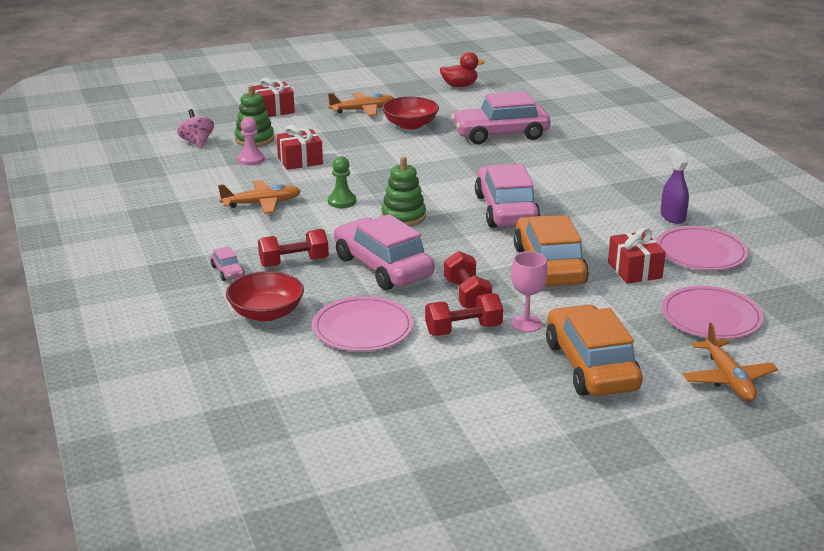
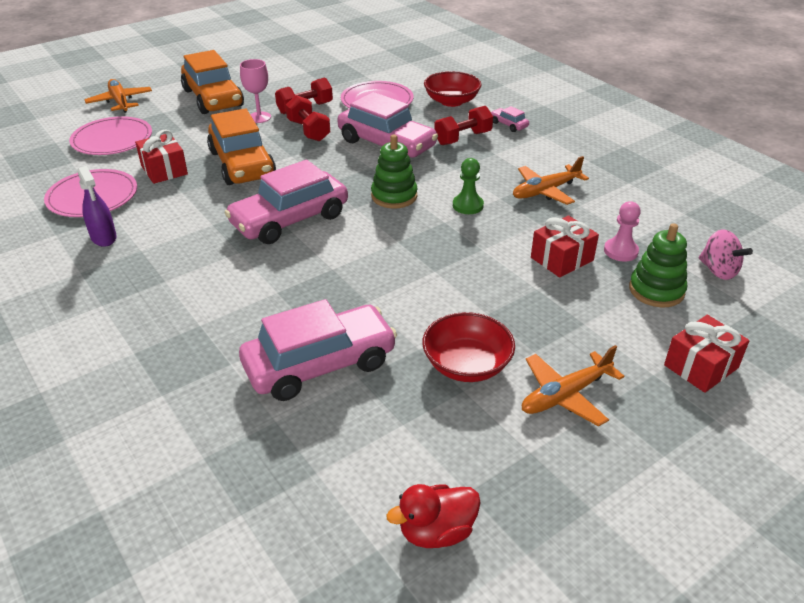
camera: 165 degrees right, 10 degrees up
pink car [475,164,540,228] -> pink car turned 75 degrees clockwise [224,160,348,244]

